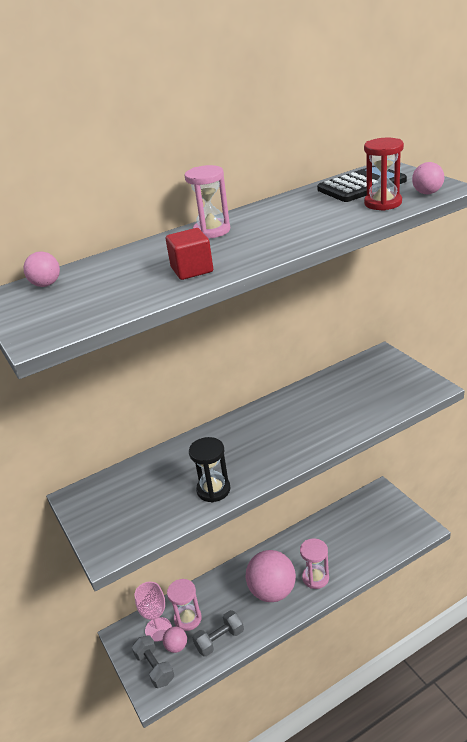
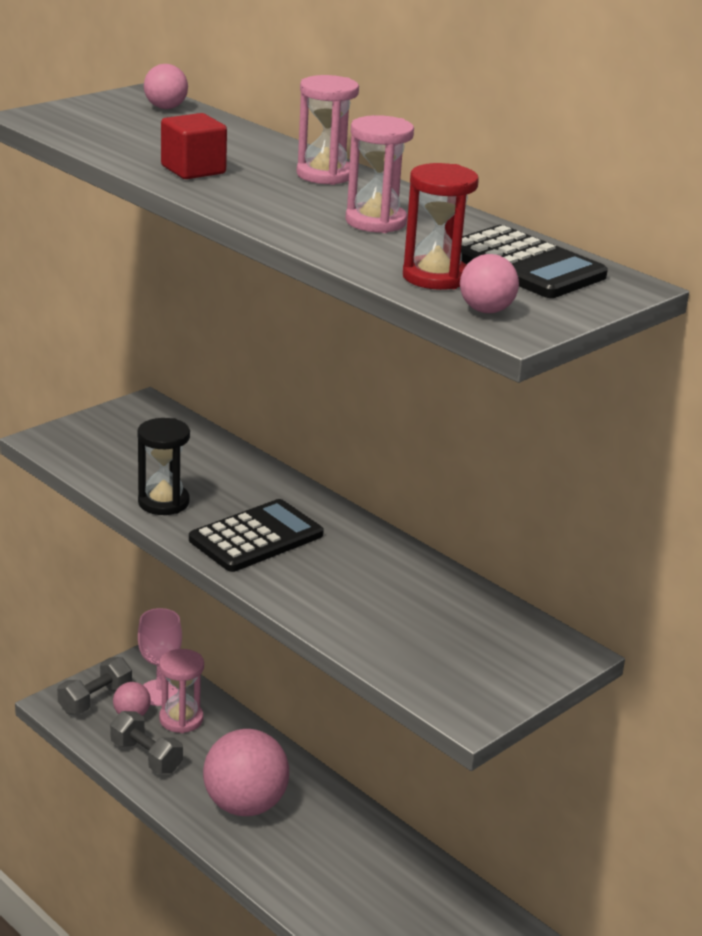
camera: 70 degrees right, 5 degrees down
pink hourglass [300,539,329,589] -> pink hourglass moved to [345,115,414,233]
none -> black calculator [189,499,324,572]

